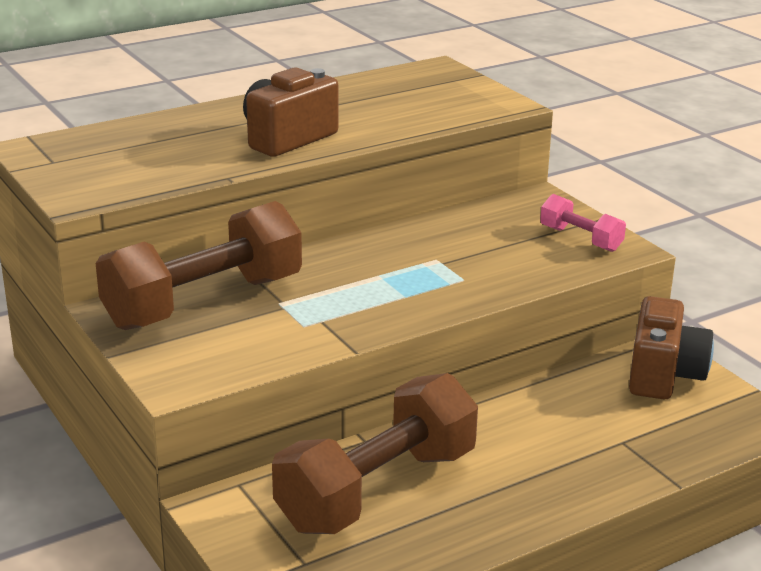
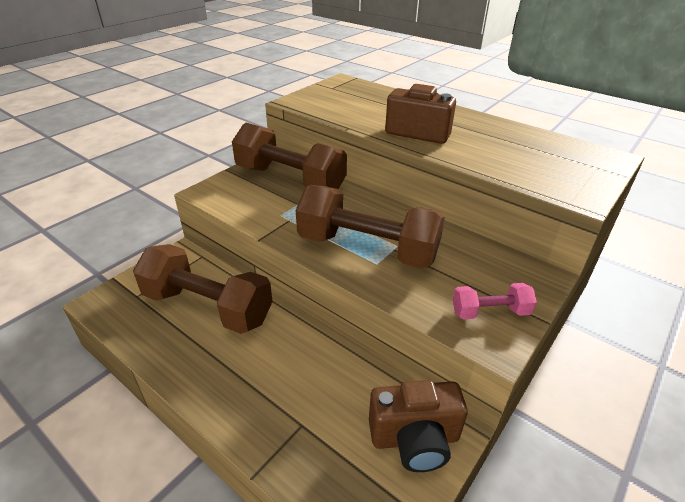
camera: 70 degrees right, 10 degrees up
pink dumbbell [540,194,626,252] -> pink dumbbell turned 60 degrees clockwise [453,283,537,319]
none -> brown dumbbell [296,185,445,269]

